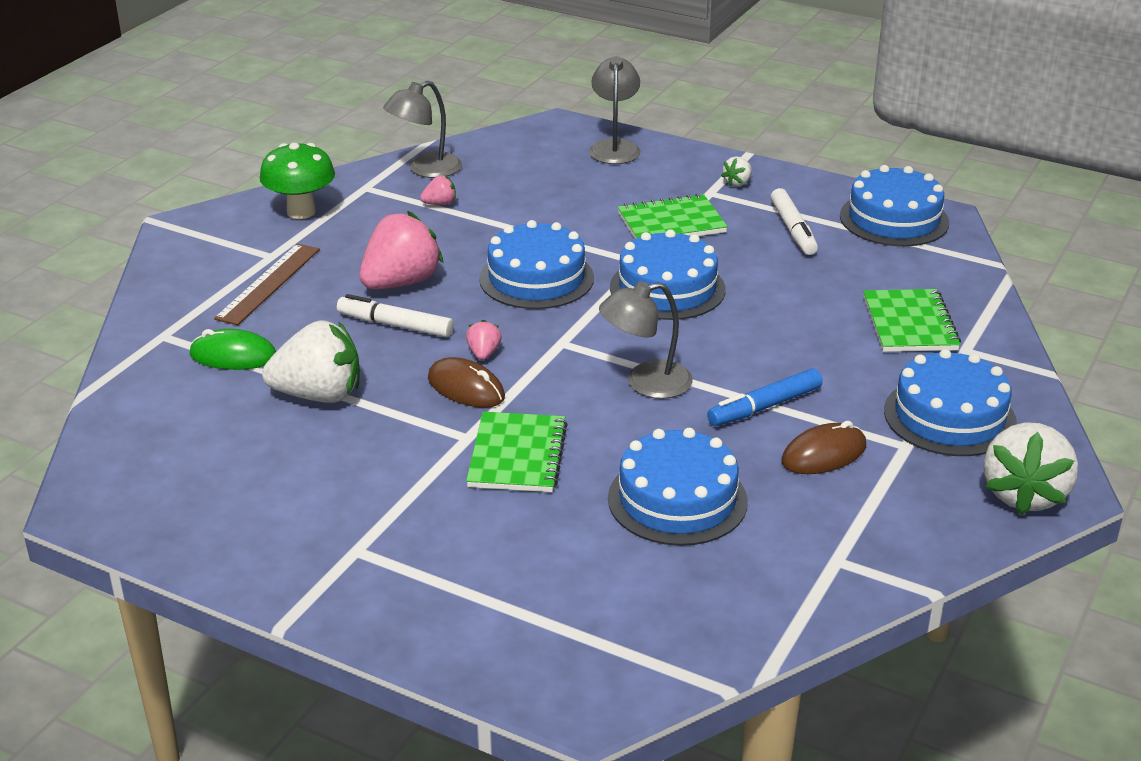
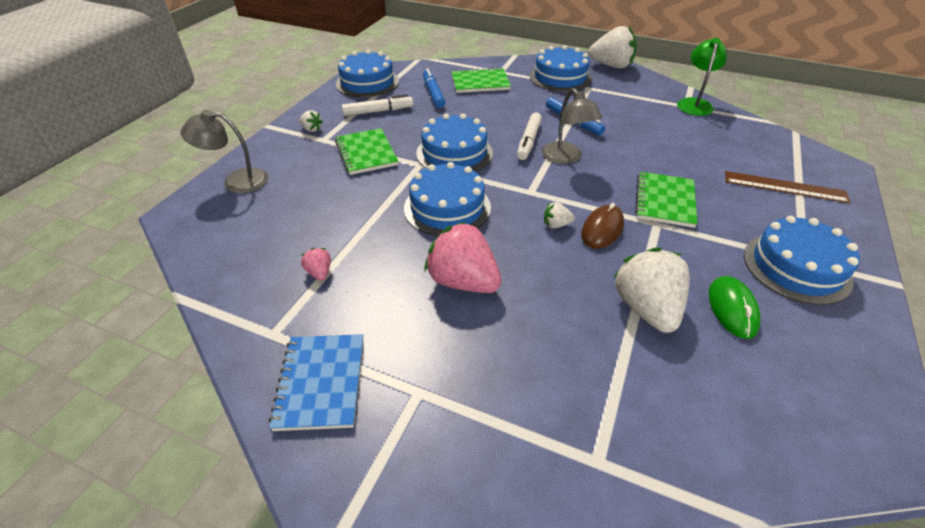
camera: 95 degrees left, 10 degrees up
green mouse [189,329,276,370] -> green mouse moved to [709,276,761,339]
brown ruler [214,244,320,325] -> brown ruler moved to [725,171,850,203]
green mushroom [260,143,335,219] -> blue notebook [269,334,363,431]
white marker [337,294,454,337] -> white marker moved to [517,113,542,160]
grey lamp [383,81,462,178] -> none
pink strawberry [466,320,502,360] -> white strawberry [544,202,575,228]
green notebook [466,412,568,492] -> green notebook turned 75 degrees counterclockwise [635,172,698,228]
blue cake [608,428,748,546] -> blue cake moved to [744,216,860,305]
brown mouse [781,421,866,474] -> none
none -> blue marker [423,69,445,108]
none -> green lamp [677,38,727,116]

